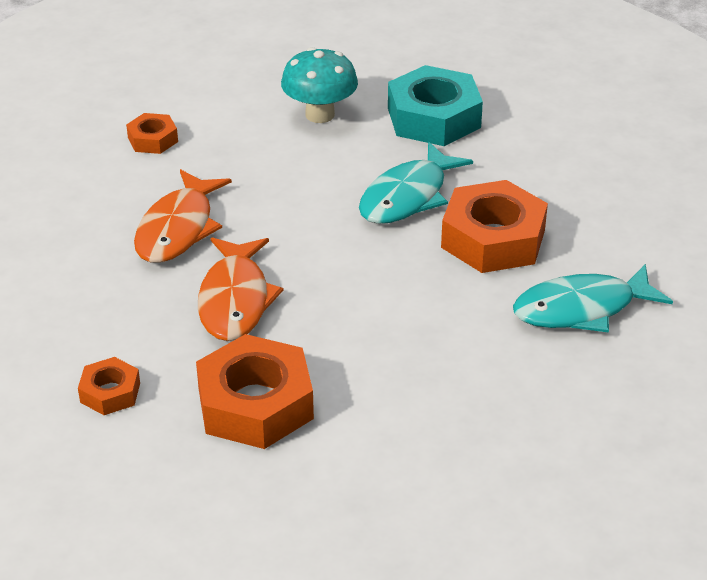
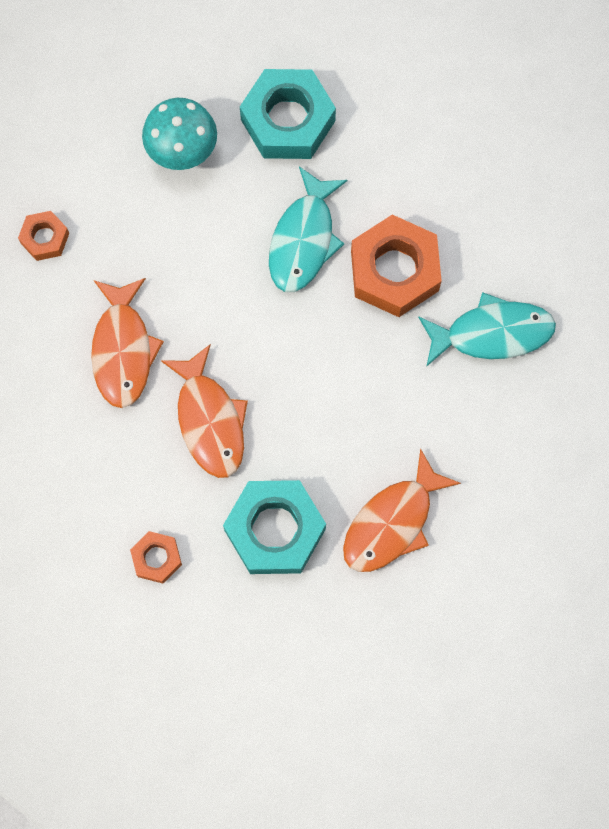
camera: 20 degrees left, 35 degrees up
orange nut [196,334,314,449] -> turquoise nut [223,480,326,574]
turquoise fish [513,264,673,333] -> turquoise fish turned 150 degrees counterclockwise [418,292,556,367]
none -> orange fish [343,448,461,572]

